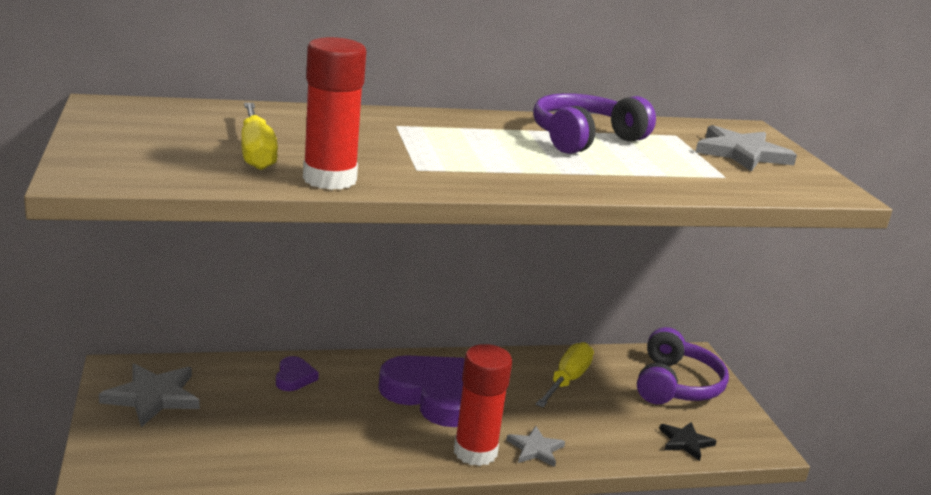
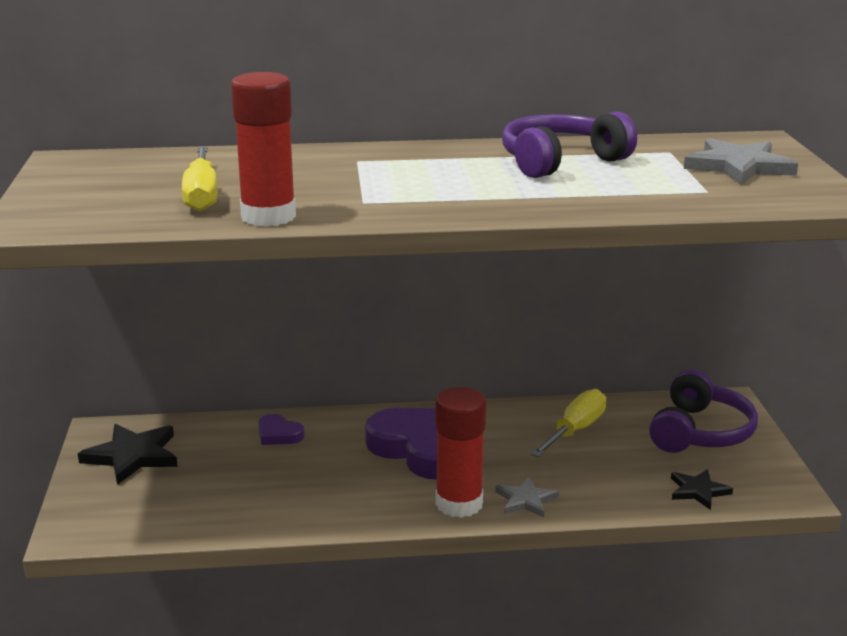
camera: 10 degrees right, 0 degrees up
grey star [99,363,200,427] -> black star [78,424,178,485]
purple heart [276,356,319,391] -> purple heart turned 120 degrees clockwise [258,414,305,445]

